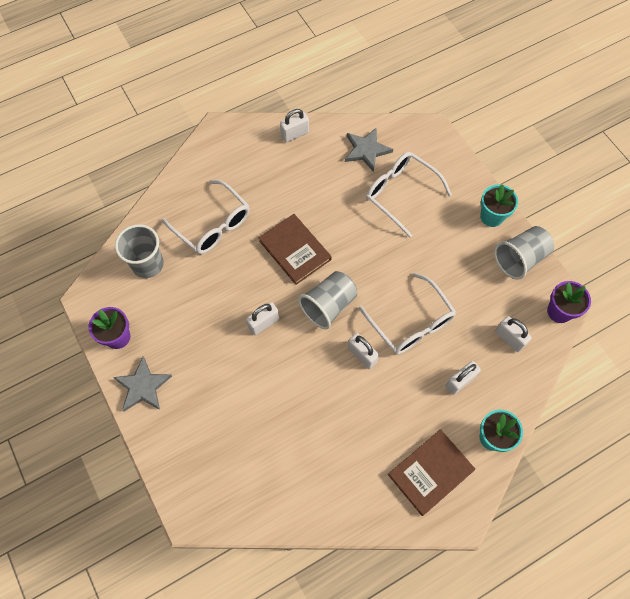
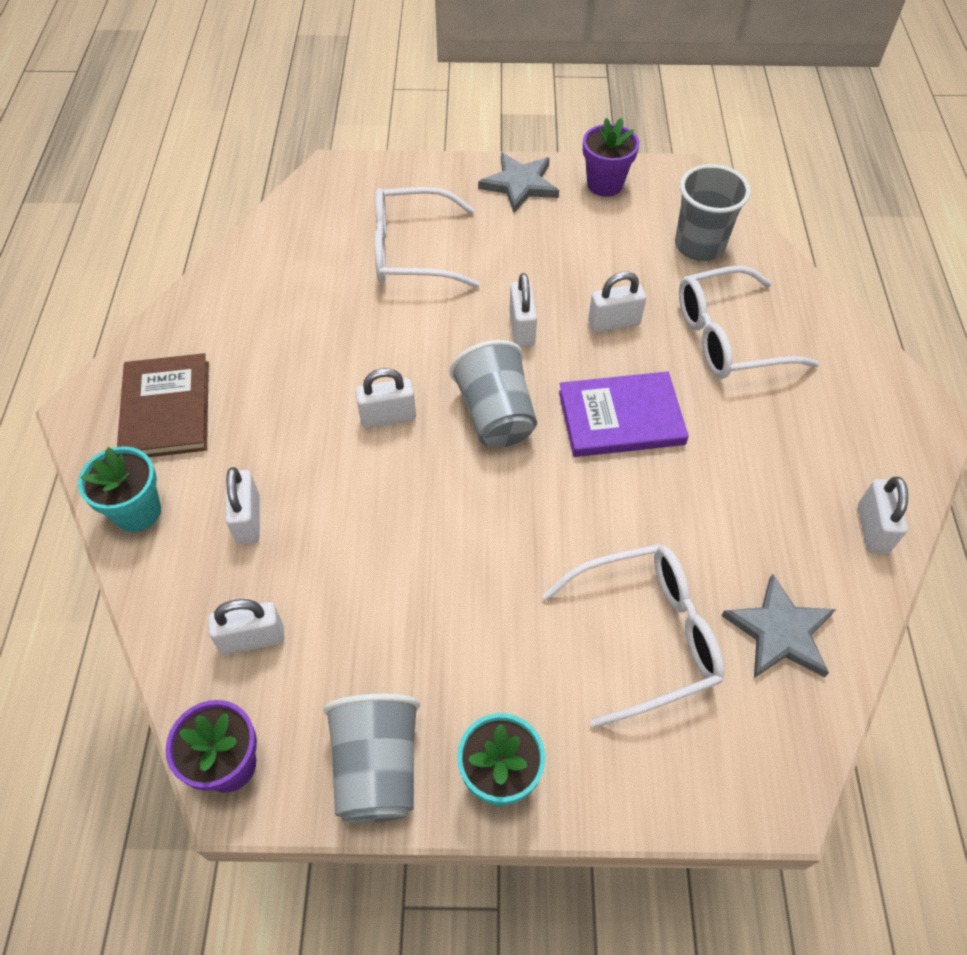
camera: 120 degrees right, 10 degrees down
brown book [259,214,332,285] -> purple book [559,371,689,457]
white glasses [359,272,456,355] -> white glasses moved to [375,187,480,288]
none -> white padlock [588,272,646,333]

